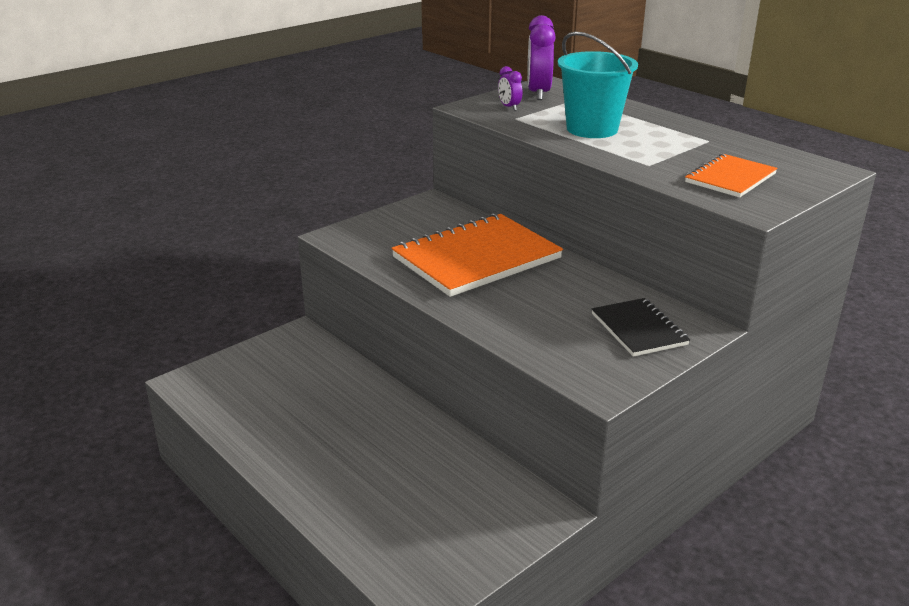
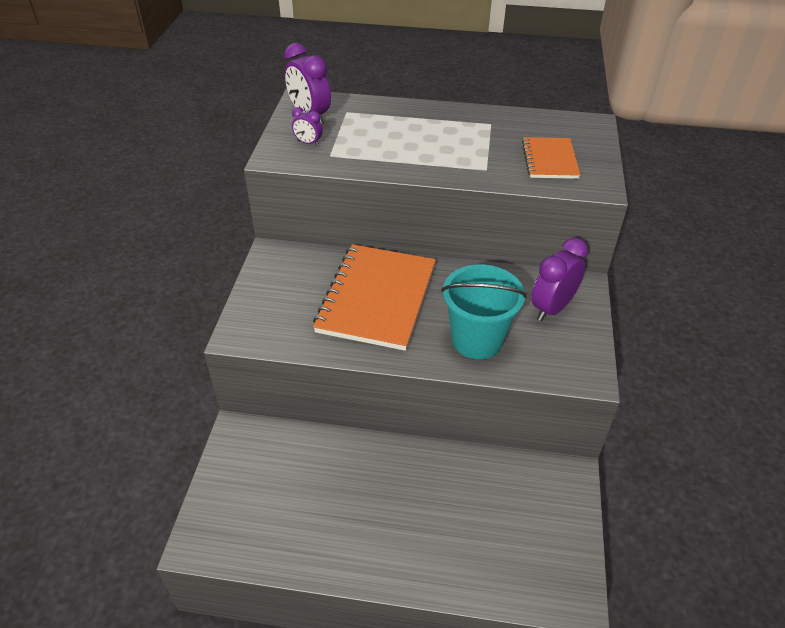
camera: 40 degrees left, 15 degrees up
turquoise bucket [558,32,638,138] -> turquoise bucket moved to [441,264,527,359]
black notebook [592,298,690,357] -> purple clock [531,238,588,321]

